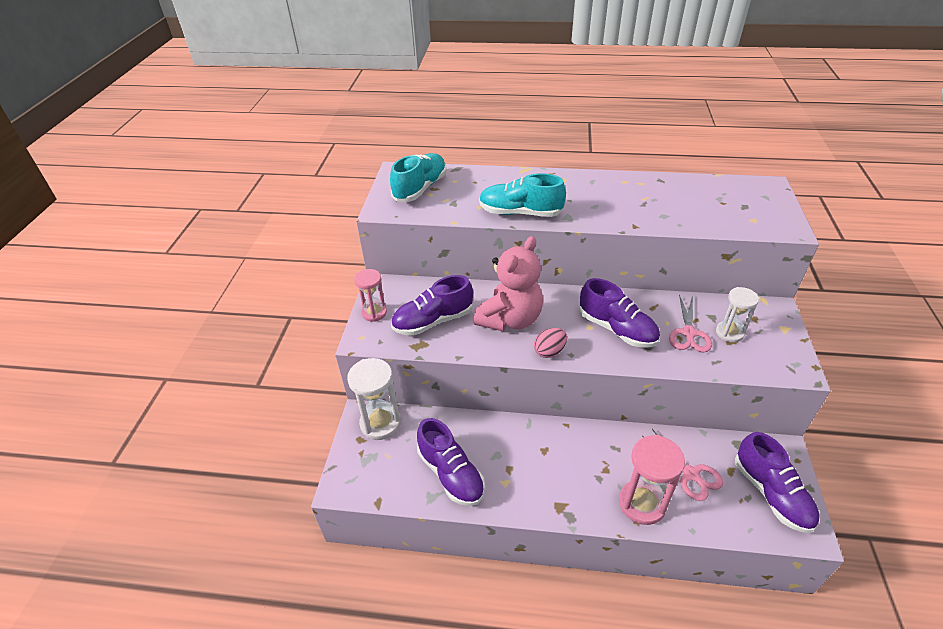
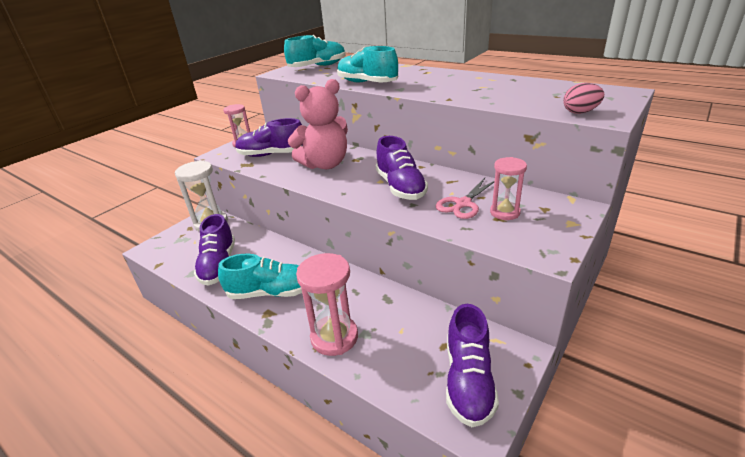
camera: 30 degrees right, 10 degrees down
pink egg [534,328,567,358] -> pink egg moved to [563,83,604,114]
pink scissors [643,429,723,501] -> none
white hourglass [716,287,759,343] -> pink hourglass [490,157,527,220]
none -> turquoise shoe [218,254,302,299]

